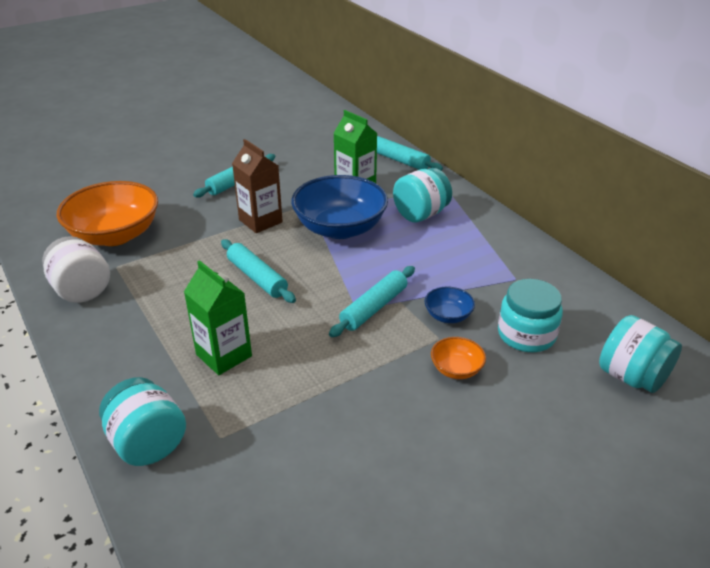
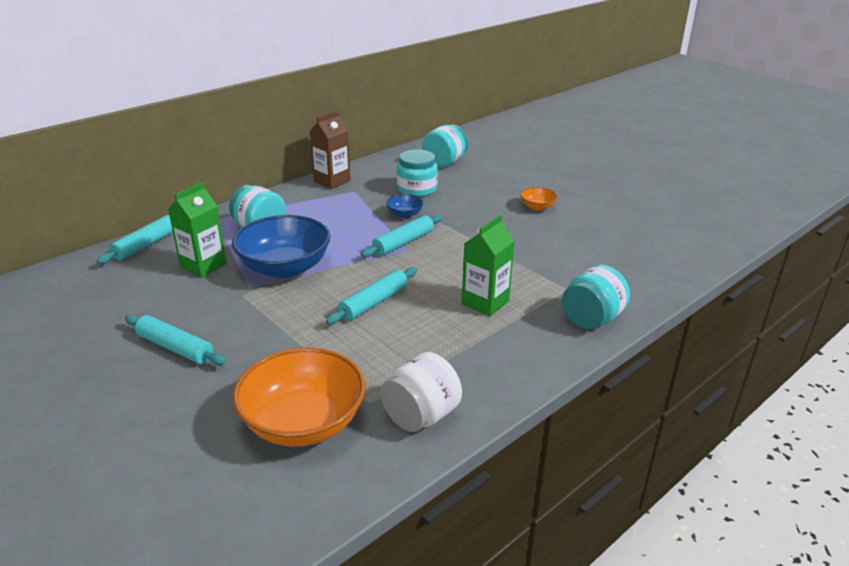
camera: 100 degrees left, 5 degrees down
brown carton [232,139,283,233] -> brown carton moved to [309,111,351,189]
turquoise rolling pin [329,266,415,337] -> turquoise rolling pin turned 75 degrees counterclockwise [361,215,443,257]
orange bowl [431,337,486,379] -> orange bowl moved to [520,187,558,211]

